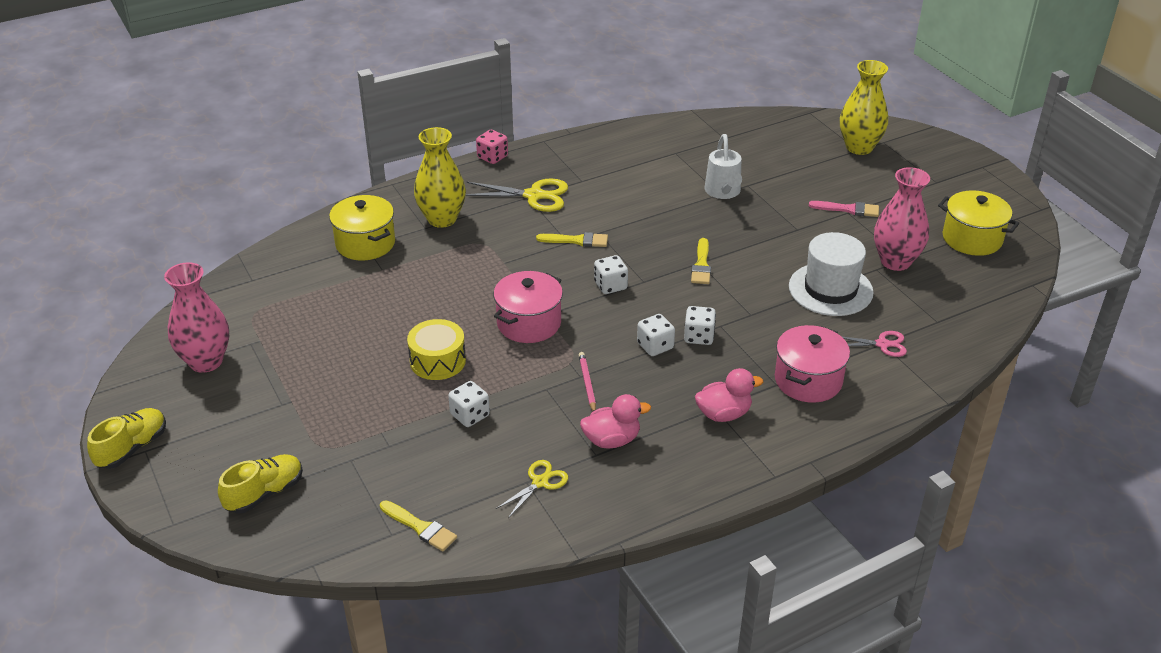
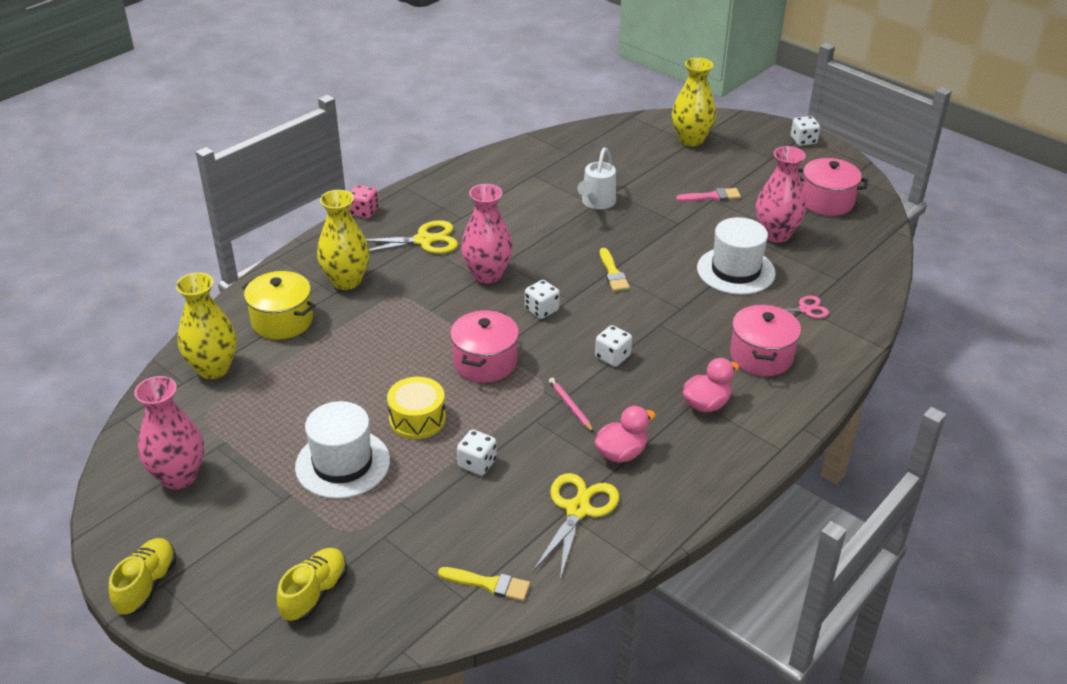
camera: 20 degrees left, 0 degrees up
yellow scissors [496,460,568,518] -> yellow scissors [533,473,619,580], size x1.66
yellow brush [536,232,608,247] -> pink vase [461,184,513,283]
white dice [684,306,716,345] -> white dice moved to [791,116,820,146]
white watering can [704,134,742,199] -> white watering can turned 45 degrees clockwise [577,148,616,209]
yellow pot [938,190,1019,256] -> pink pot [798,158,868,216]
none -> yellow vase [176,272,237,379]
none -> white hat [295,401,390,499]

